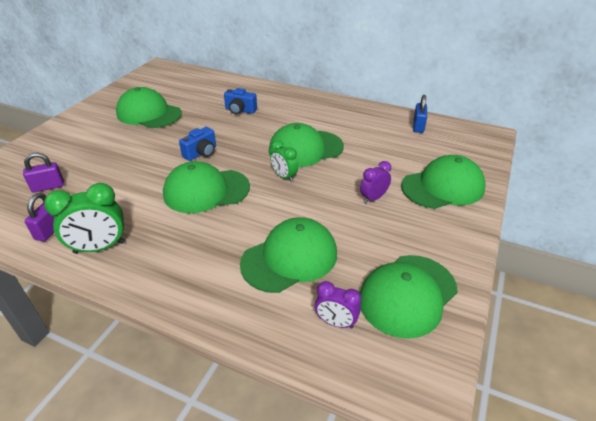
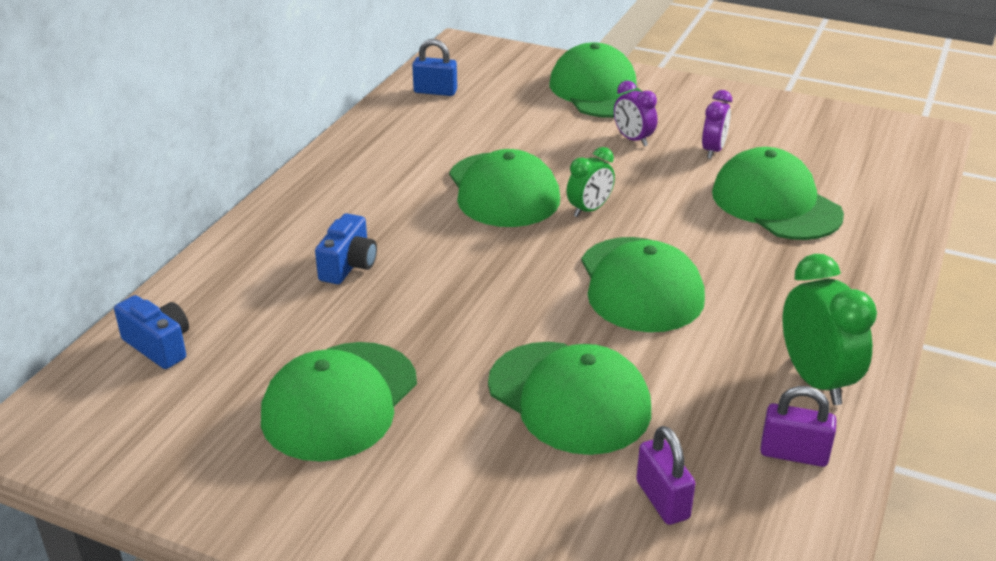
camera: 90 degrees left, 5 degrees down
blue camera [179,127,216,161] -> blue camera moved to [114,295,189,369]
purple clock [315,281,361,329] -> purple clock moved to [702,90,732,159]
green cap [360,255,458,339] -> green cap moved to [488,342,651,455]

